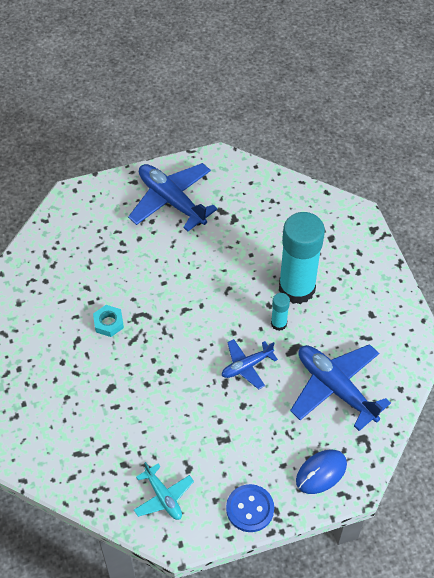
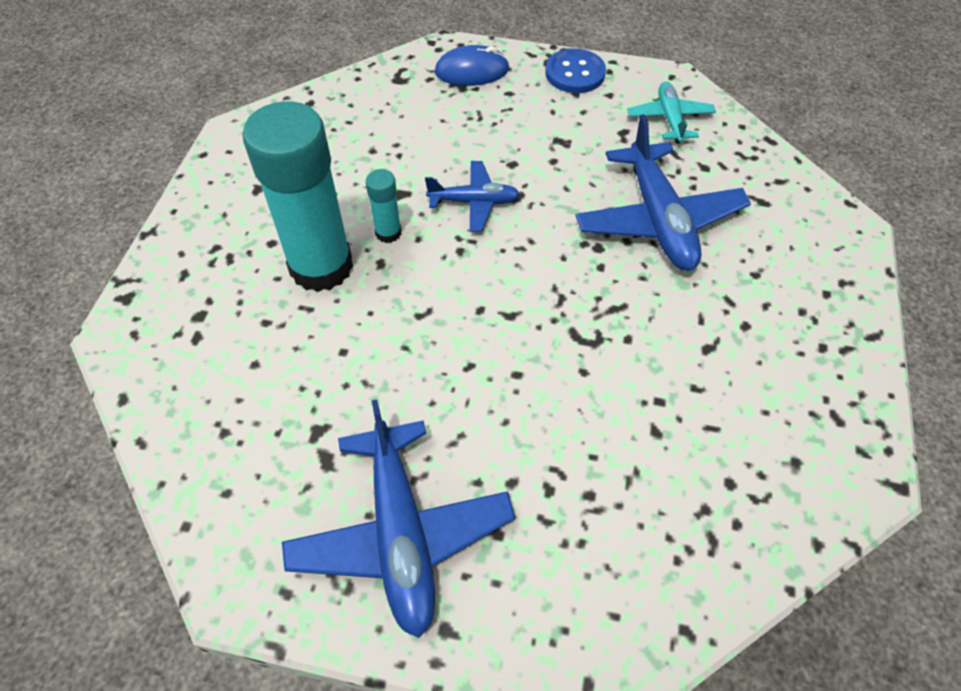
camera: 150 degrees left, 0 degrees up
turquoise nut [93,305,124,337] -> none
blue plane [290,344,391,431] -> blue plane moved to [575,114,751,271]

